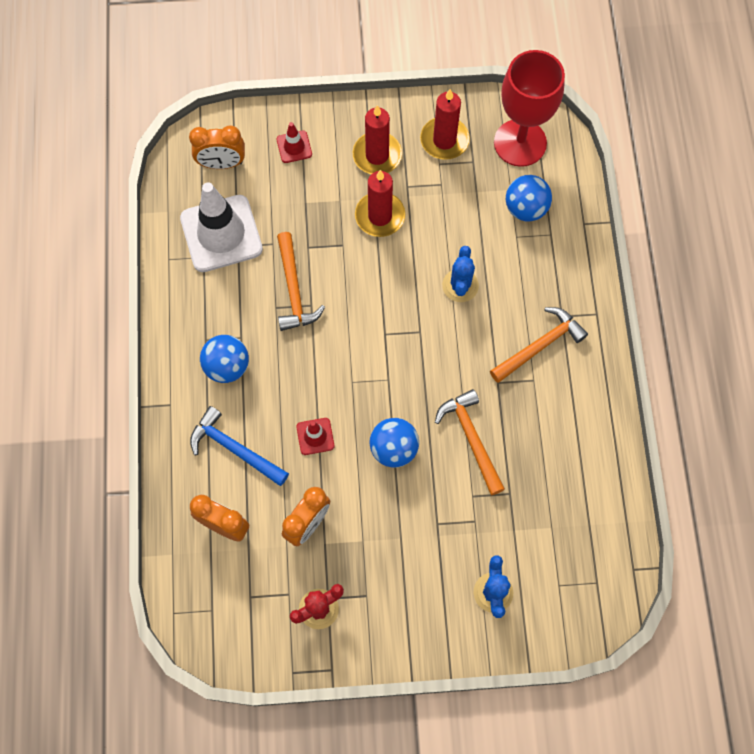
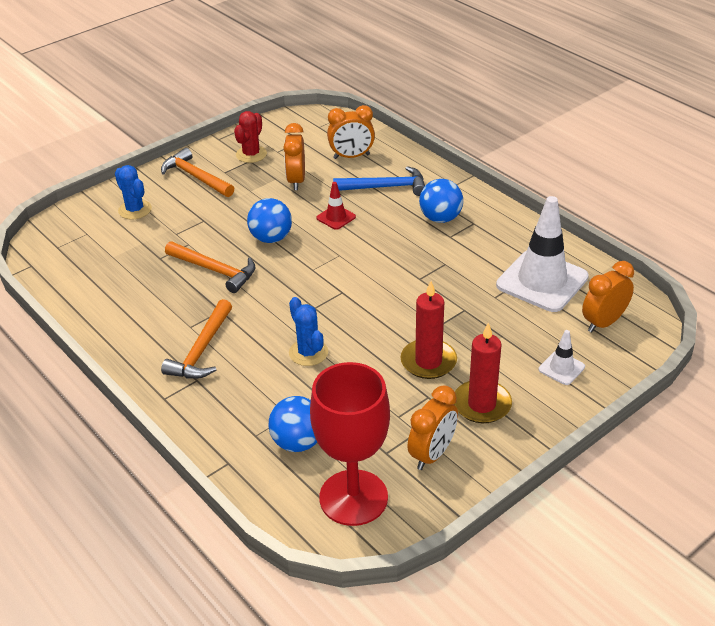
camera: 145 degrees right, 30 degrees down
red traffic cone [277,122,312,163] -> white traffic cone [539,330,585,385]
orange hammer [277,232,325,331] -> orange hammer moved to [161,148,234,197]
red candle [420,89,470,160] -> orange clock [407,385,458,470]

